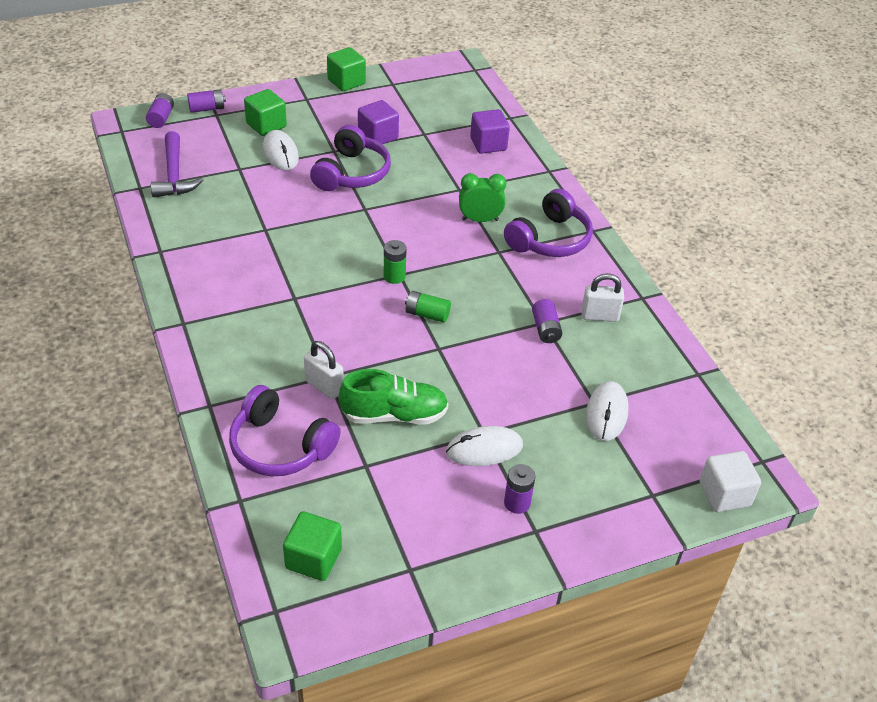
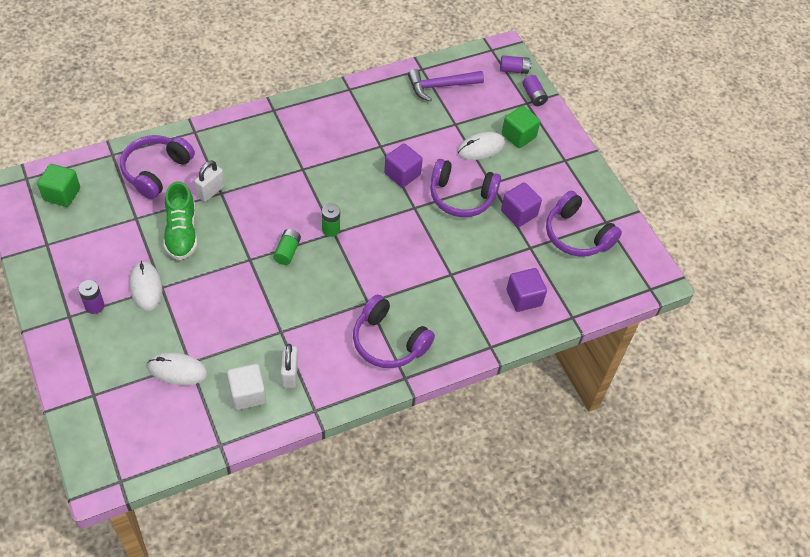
camera: 85 degrees right, 10 degrees up
green cube [327,47,366,91] -> none
green clock [459,173,506,222] -> none
purple battery [532,299,562,343] -> none
white cube [700,451,761,512] -> white cube moved to [227,364,266,410]
none -> purple cube [384,143,423,188]
none -> purple headphones [546,191,622,257]

